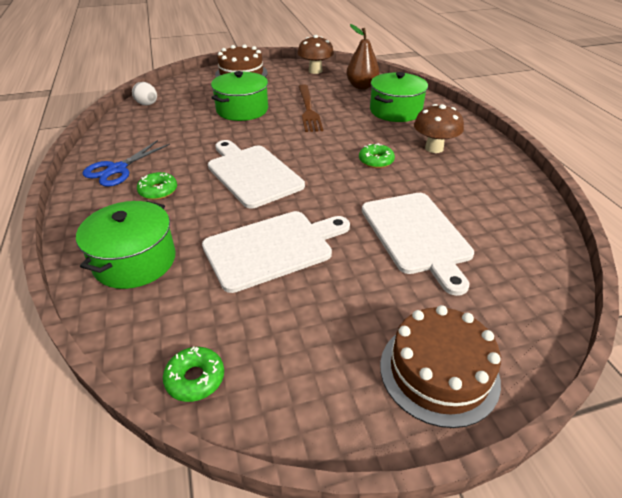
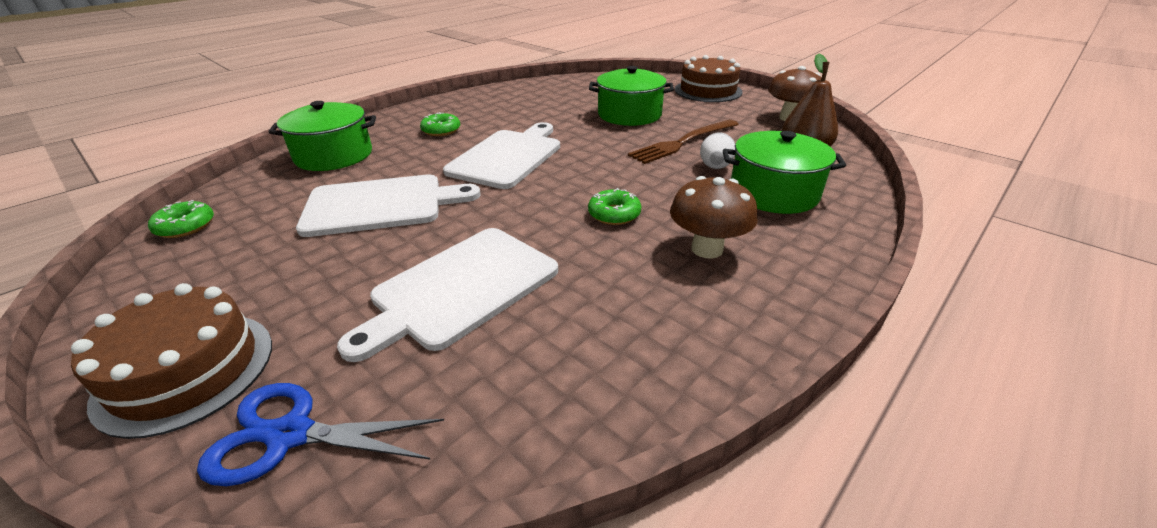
camera: 60 degrees right, 5 degrees down
blue scissors [82,140,170,187] -> blue scissors moved to [197,383,444,486]
white egg [132,82,157,105] -> white egg moved to [700,132,735,169]
white cutting board [202,211,350,293] -> white cutting board turned 45 degrees counterclockwise [296,174,481,237]

